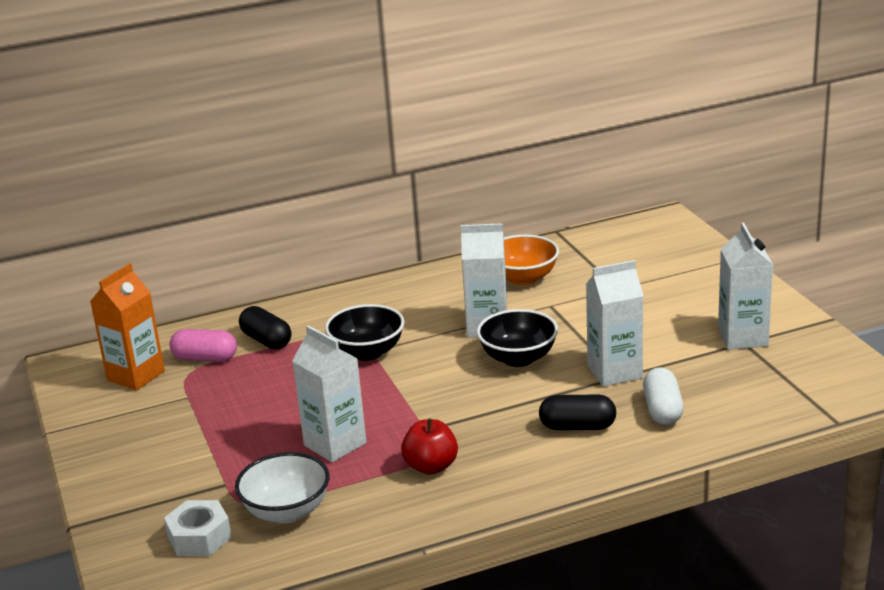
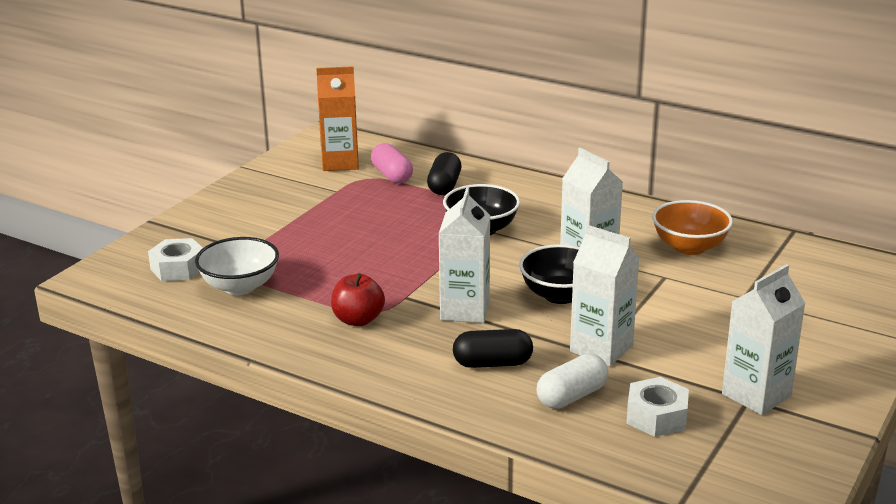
camera: 50 degrees right, 0 degrees up
white carton [292,325,367,462] -> white carton moved to [439,187,490,323]
black capsule [539,395,616,430] -> black capsule turned 60 degrees counterclockwise [453,329,533,368]
none -> white nut [626,377,689,437]

